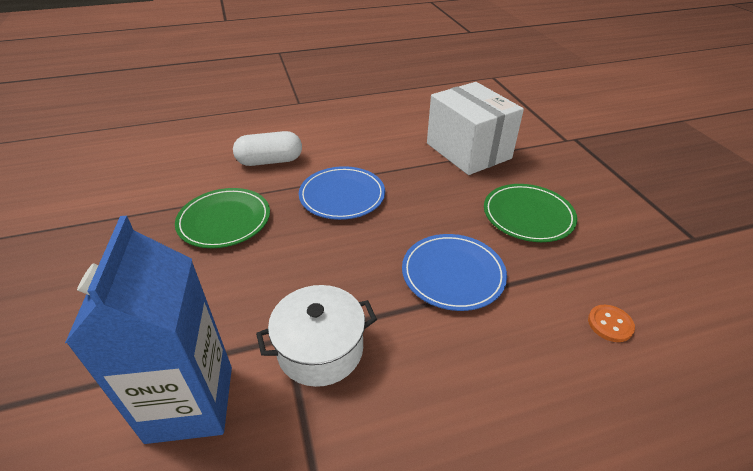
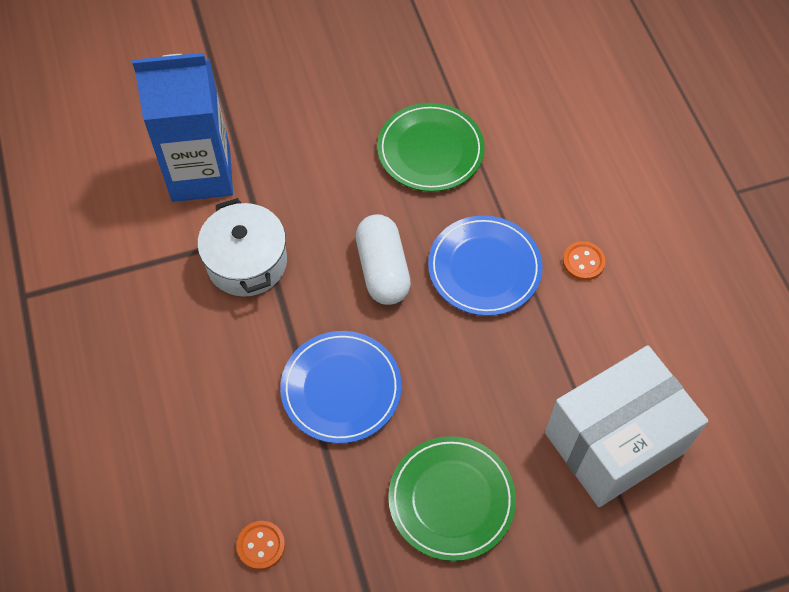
camera: 90 degrees right, 20 degrees up
white capsule [233,131,302,166] -> white capsule moved to [356,214,411,305]
none -> orange button [563,241,606,281]

